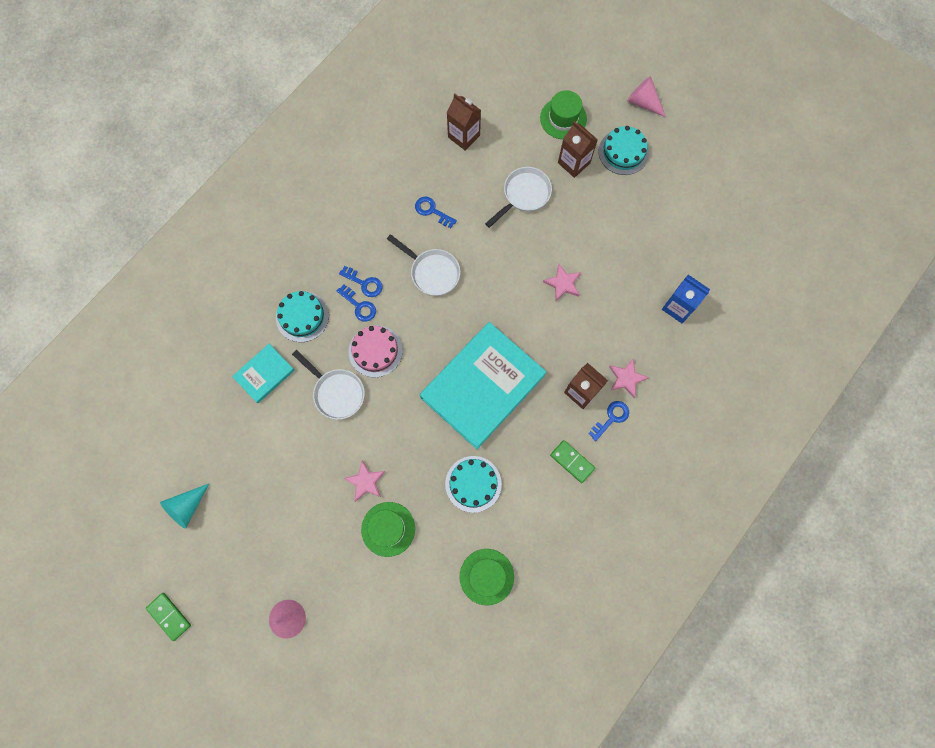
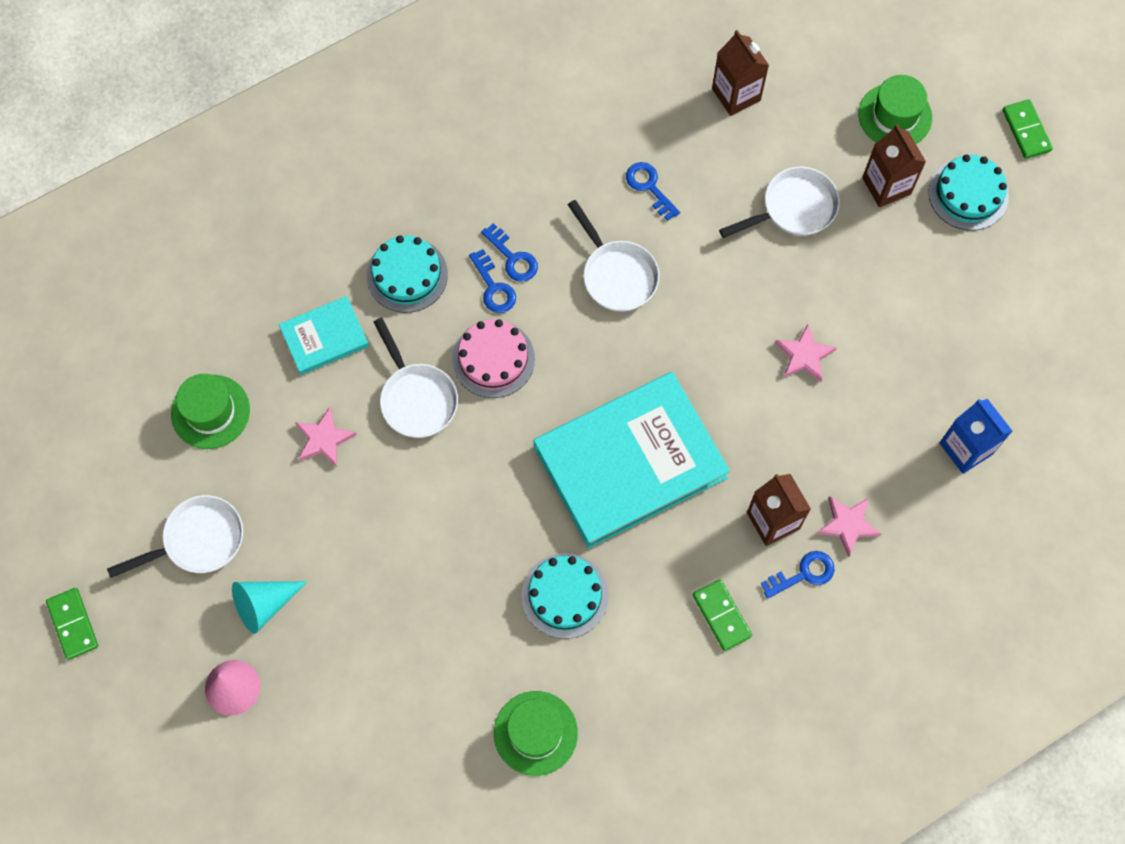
camera: 20 degrees right, 5 degrees down
turquoise cone [160,483,210,529] -> turquoise cone moved to [232,581,308,634]
pink star [344,460,385,502] -> pink star moved to [295,407,356,467]
green hat [361,502,415,557] -> green hat moved to [171,374,250,449]
pink cone [627,76,666,117] -> green domino [1002,99,1053,159]
none -> white pan [107,495,243,578]

